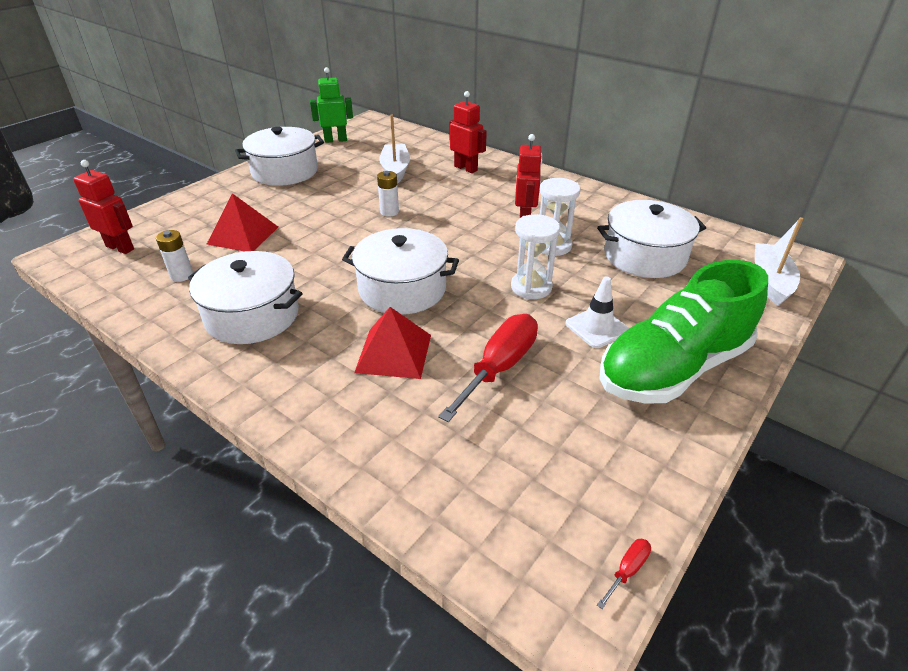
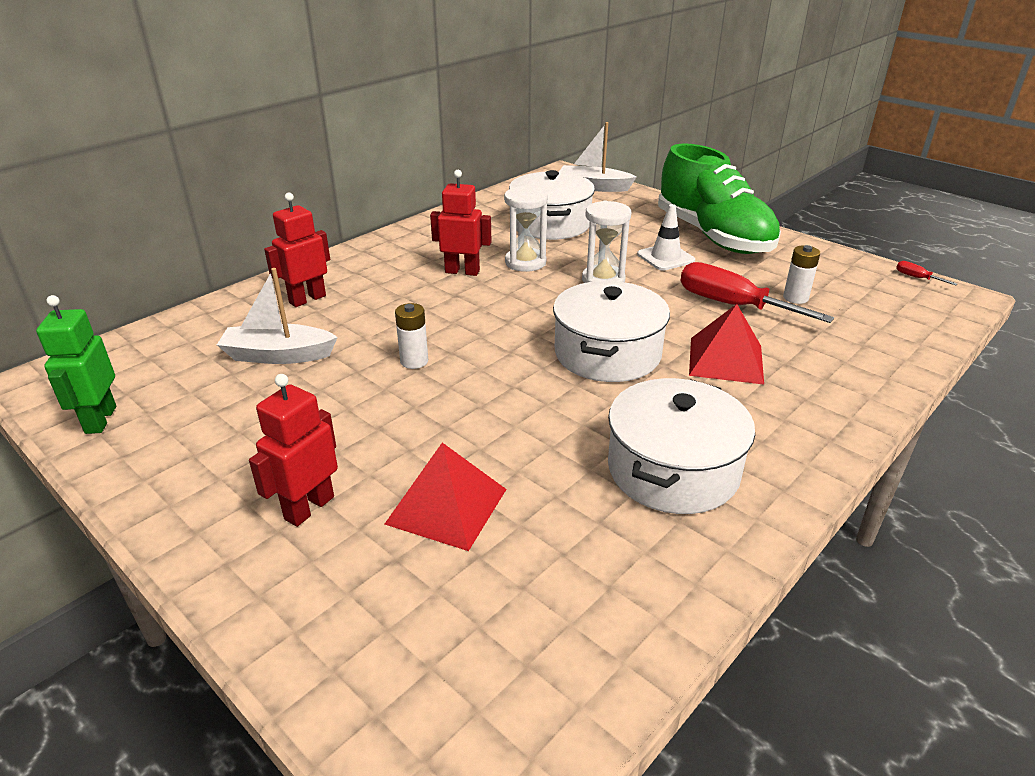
camera: 85 degrees left, 5 degrees down
red robot [73,160,134,254] -> red robot moved to [249,374,338,527]
white battery [156,230,193,282] -> white battery moved to [783,245,820,304]
white pot [235,127,324,186] -> none

